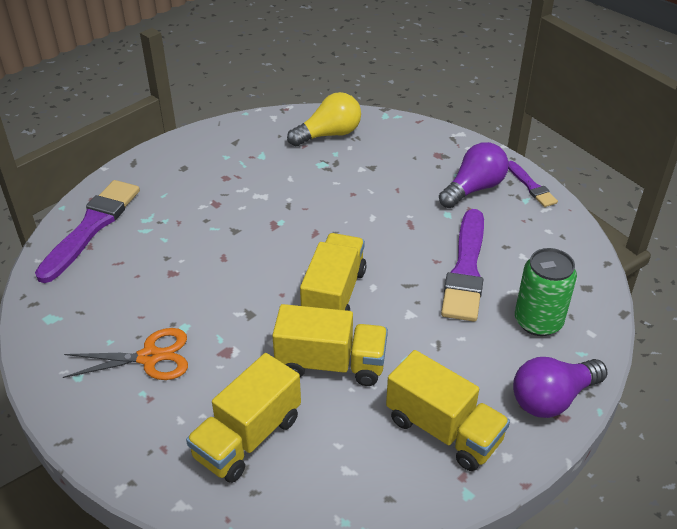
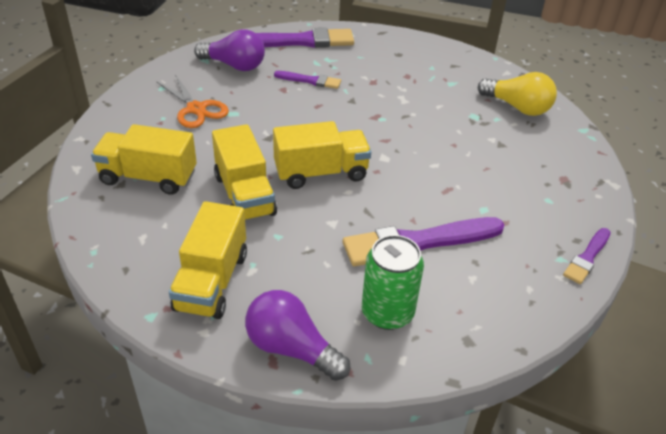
camera: 60 degrees right, 0 degrees up
purple light bulb [439,142,509,208] -> purple light bulb moved to [194,29,265,71]
none -> purple brush [274,71,341,89]

